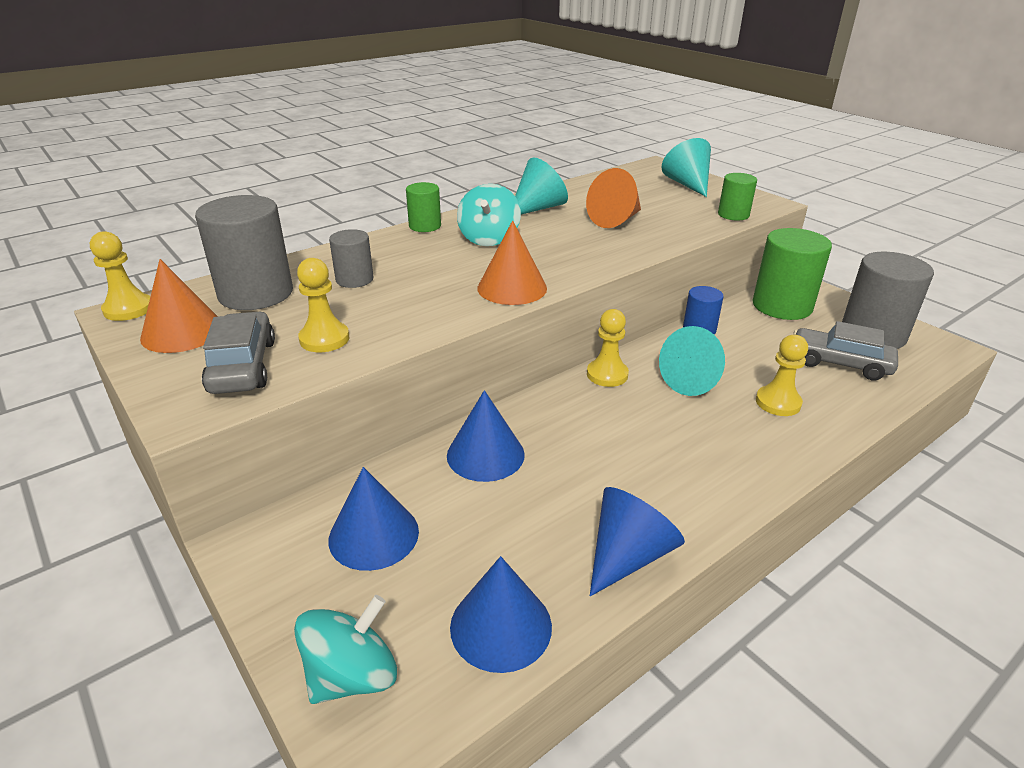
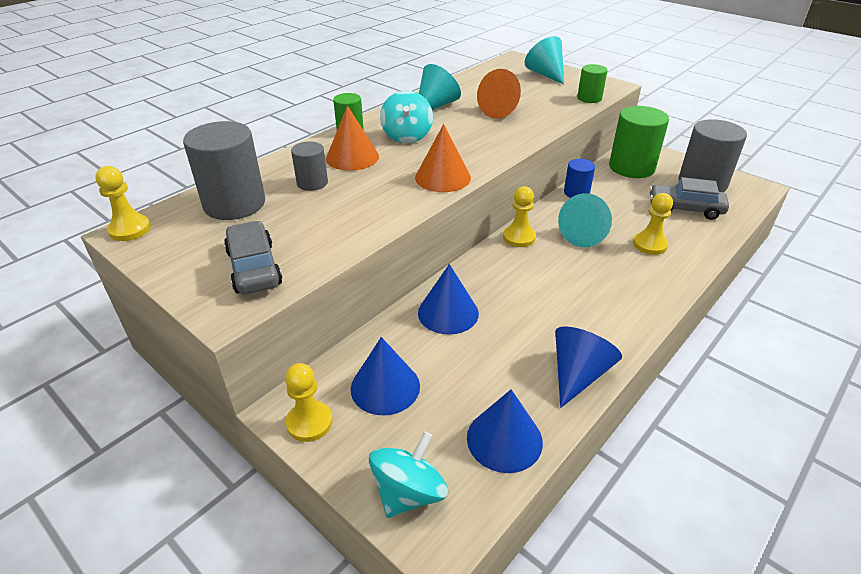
camera: 10 degrees left, 5 degrees up
orange cone [140,259,218,353] -> orange cone moved to [326,106,379,171]
yellow pawn [297,258,349,352] -> yellow pawn moved to [285,363,333,442]

